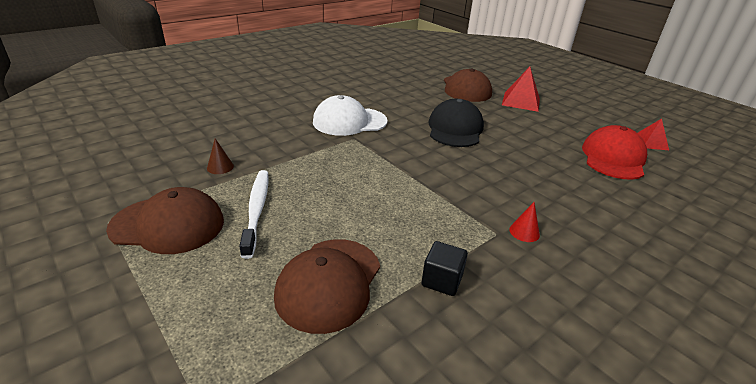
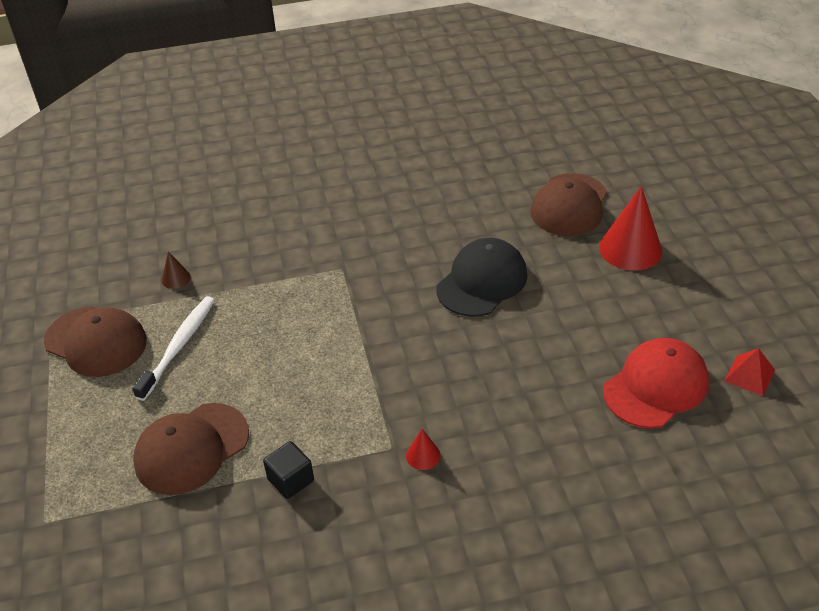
camera: 30 degrees right, 10 degrees up
white cap [313,95,387,136] -> none
red pyramid [502,67,540,112] -> red cone [599,186,662,271]

